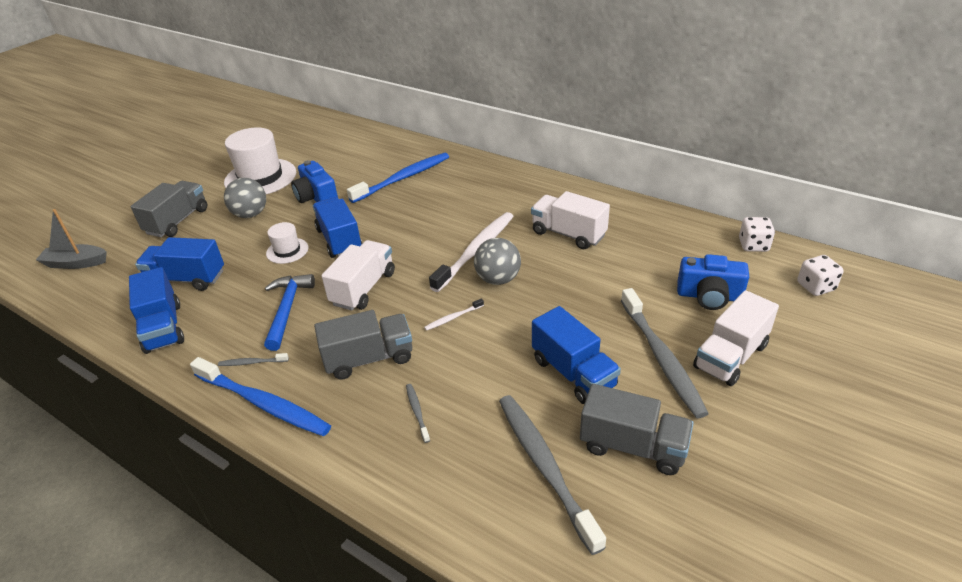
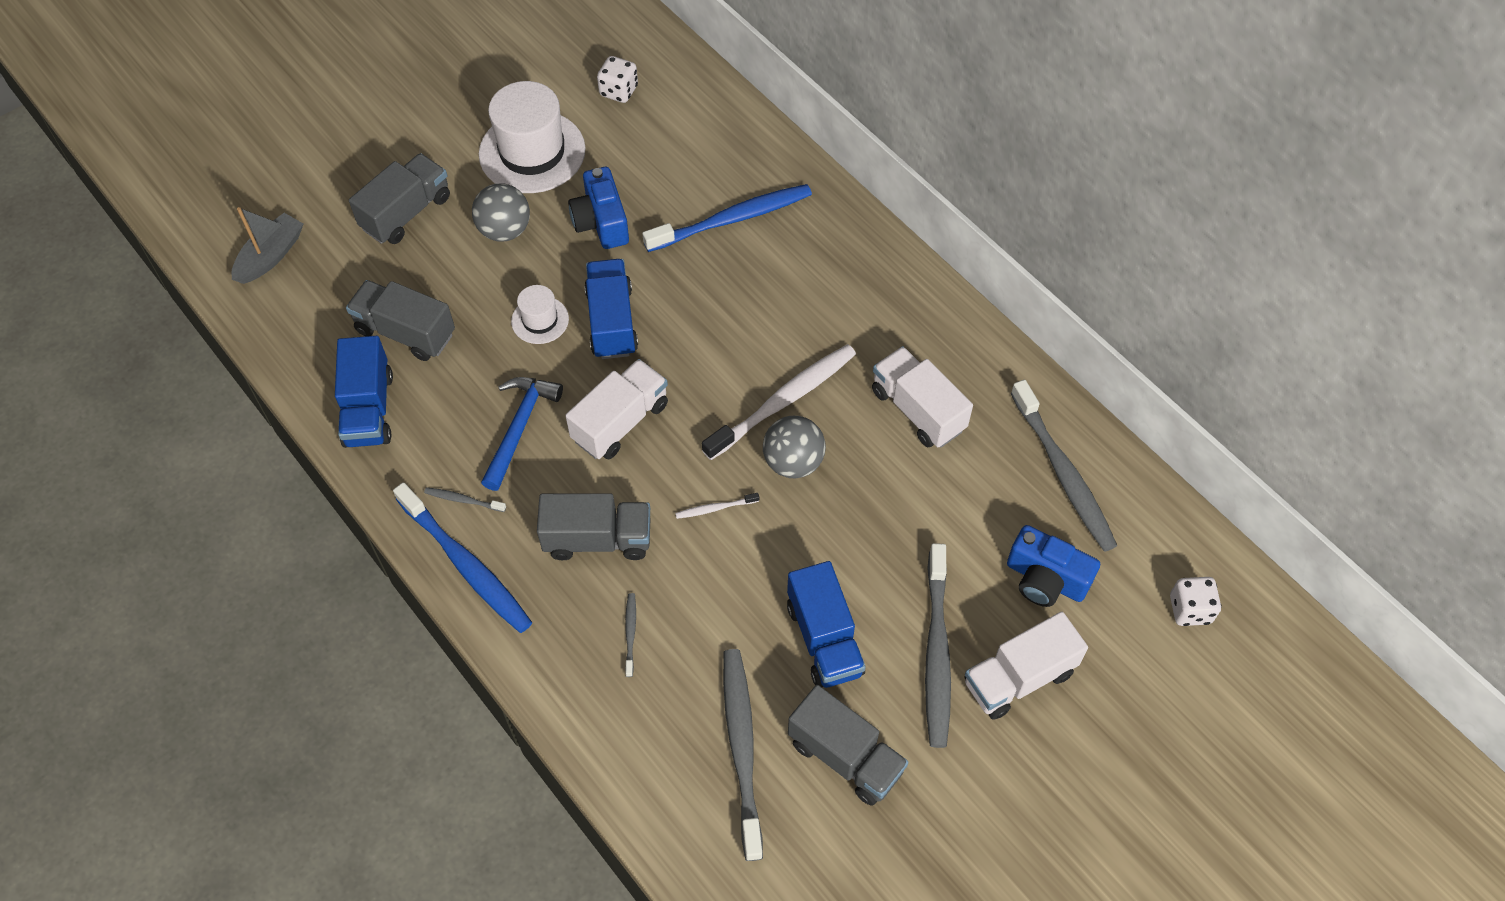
camera: 15 degrees right, 20 degrees up
grey boat [36,209,107,269] -> grey boat turned 105 degrees clockwise [232,207,303,284]
blue truck [135,237,224,291] -> grey truck [346,280,455,361]
white dice [739,217,775,252] -> white dice moved to [597,56,638,103]
none -> grey toothbrush [1011,380,1117,552]

